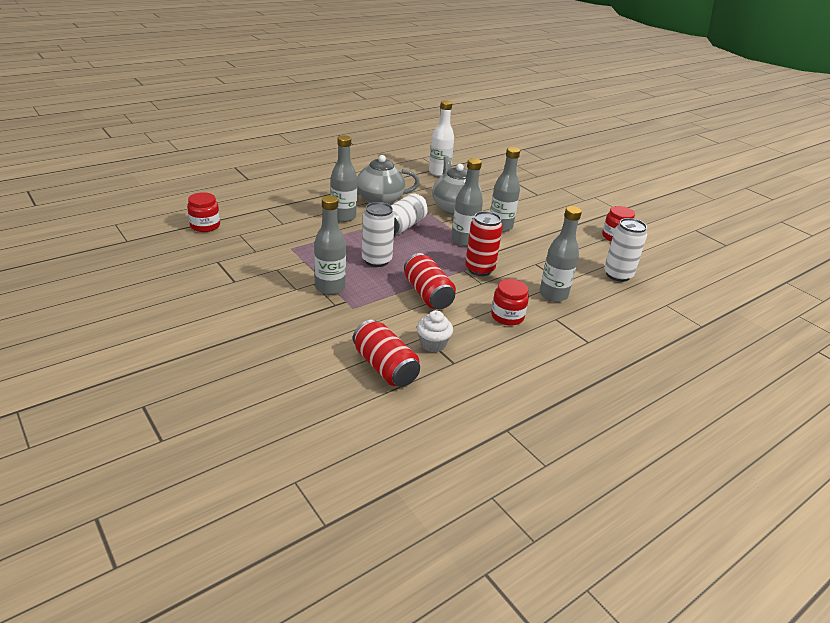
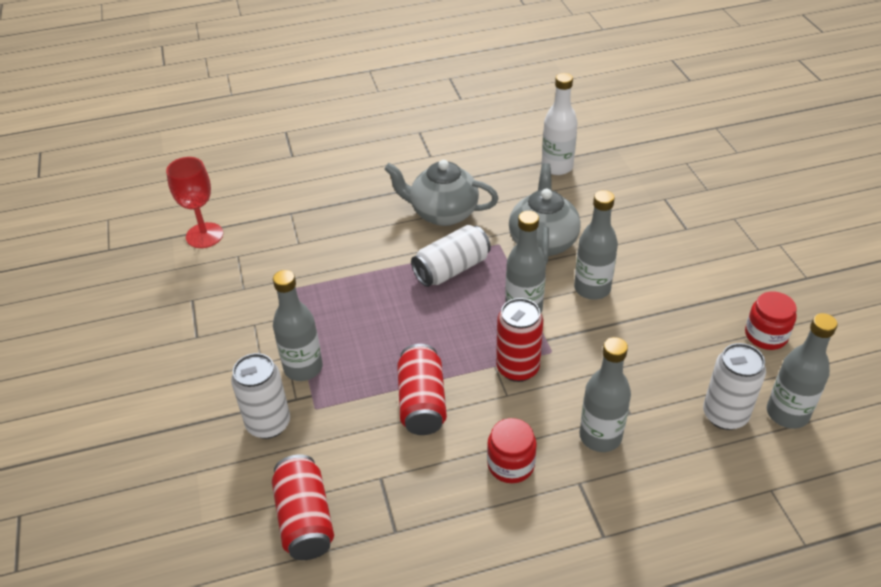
camera: 25 degrees right, 10 degrees up
red jar [187,192,220,232] -> red goblet [166,157,223,248]
grey bottle [331,135,357,222] -> grey bottle moved to [767,313,838,429]
white can [362,202,395,267] -> white can moved to [231,353,290,439]
white cupcake [417,310,453,352] -> none

